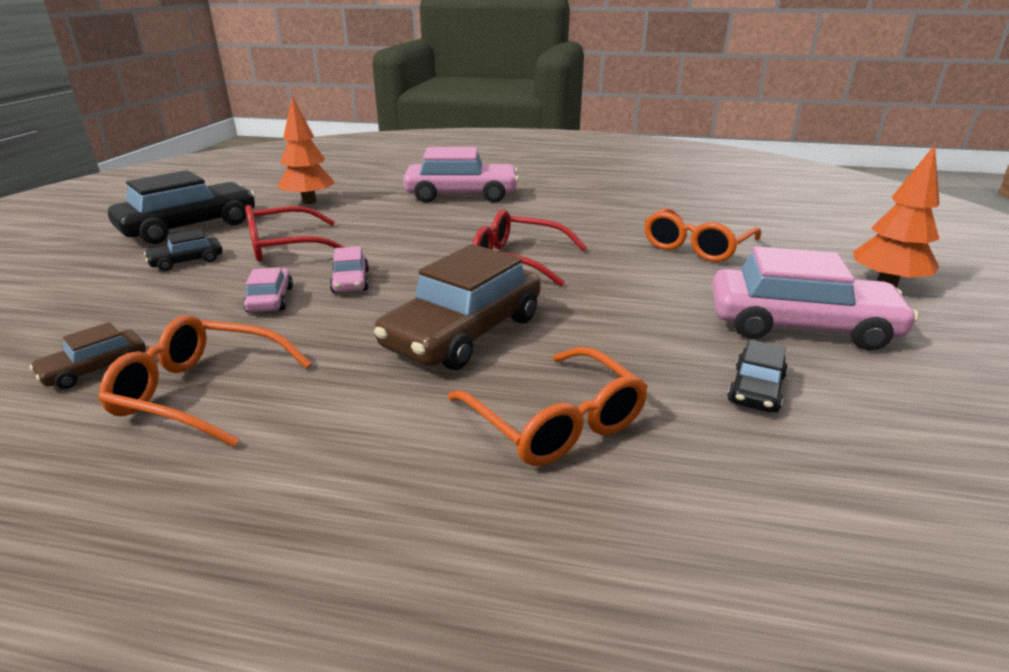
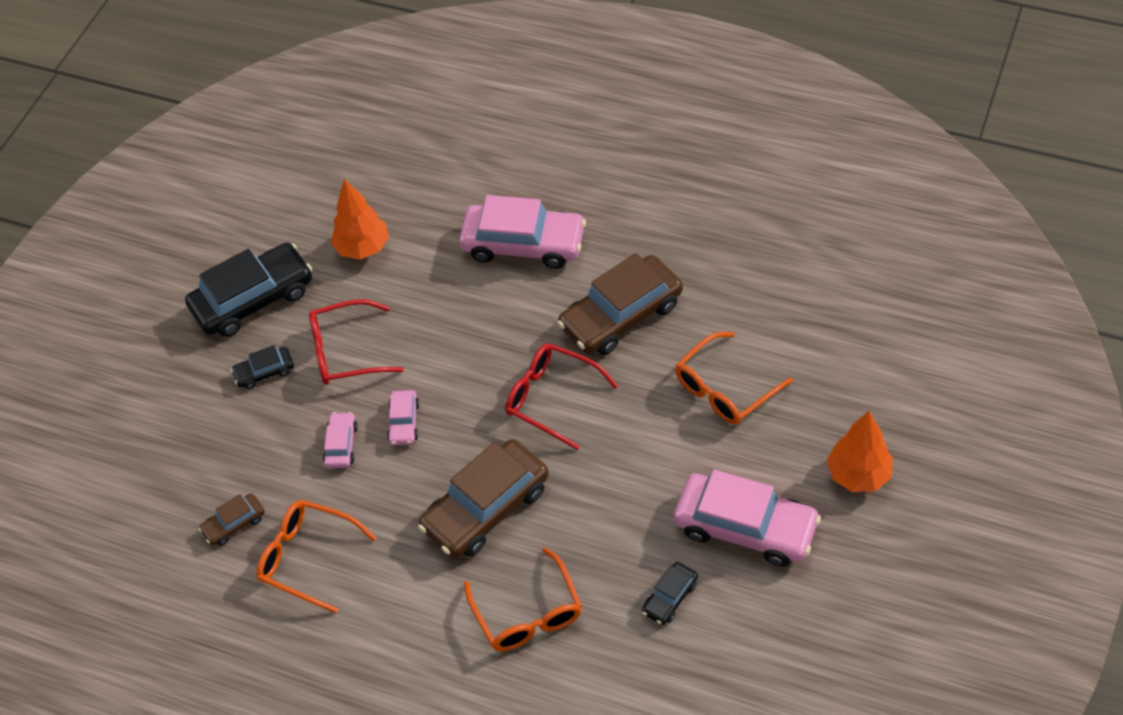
camera: 15 degrees right, 25 degrees up
none -> brown car [557,253,683,355]

